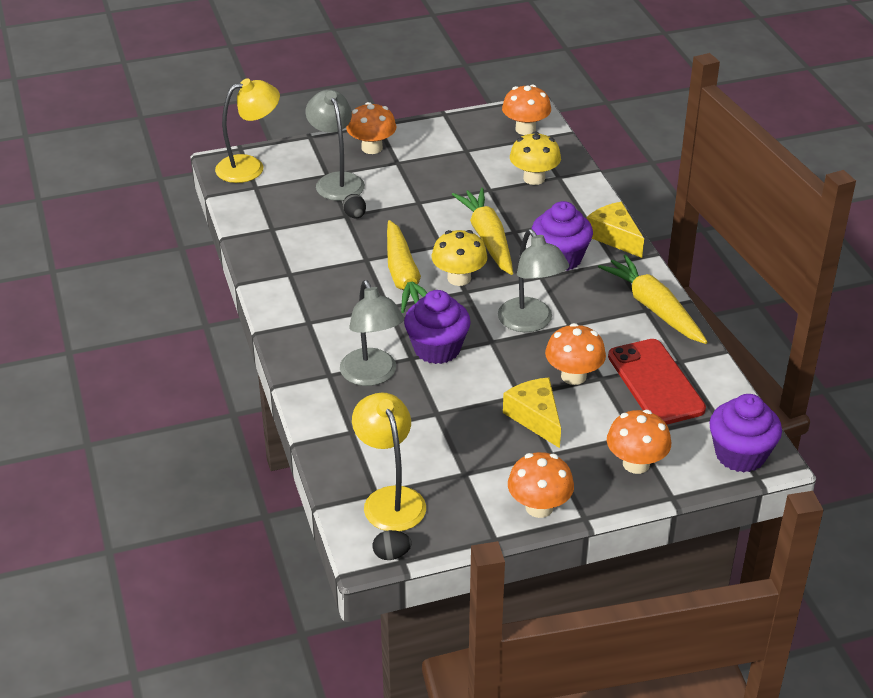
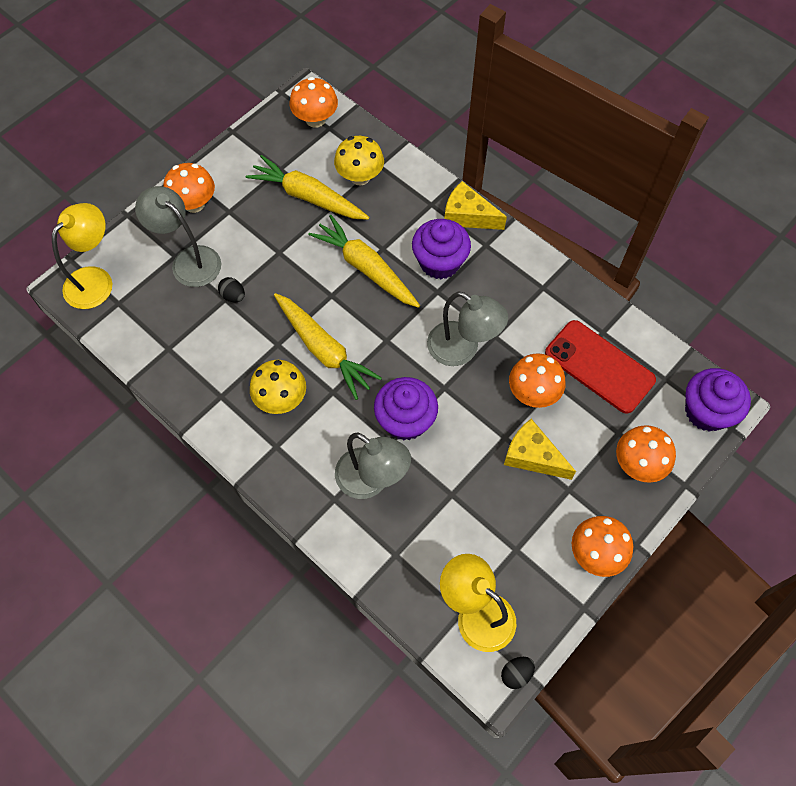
camera: 30 degrees left, 25 degrees up
yellow mushroom [432,230,488,286] -> yellow mushroom moved to [250,360,306,414]
yellow carrot [598,254,708,344] -> yellow carrot moved to [245,155,369,220]

